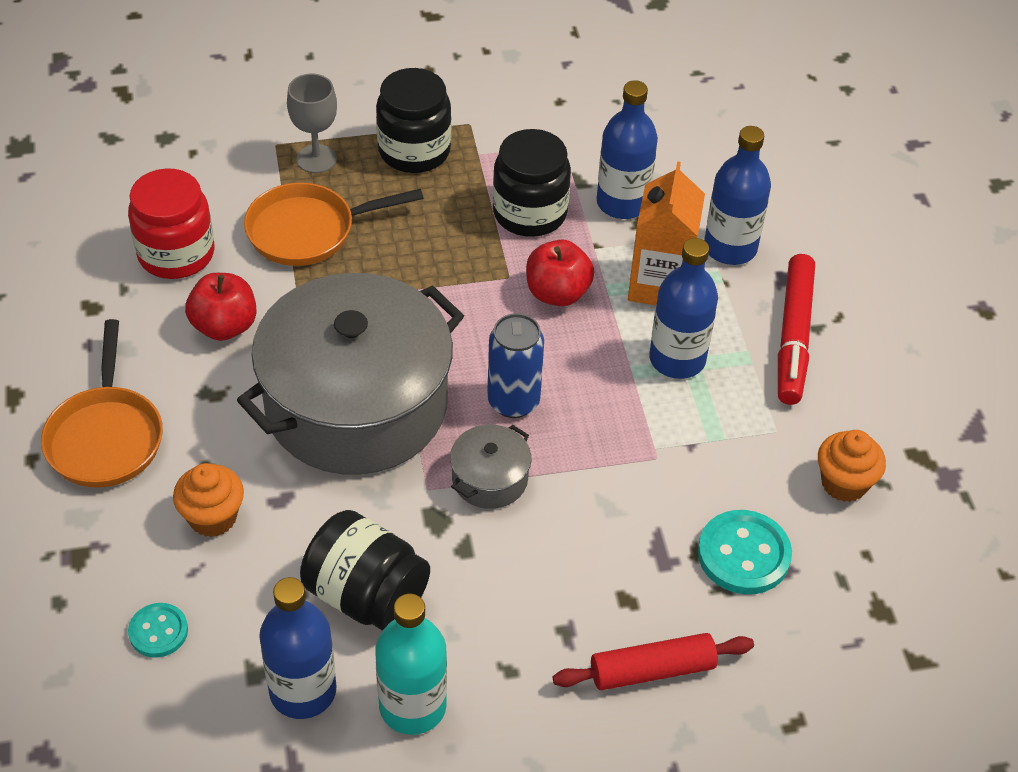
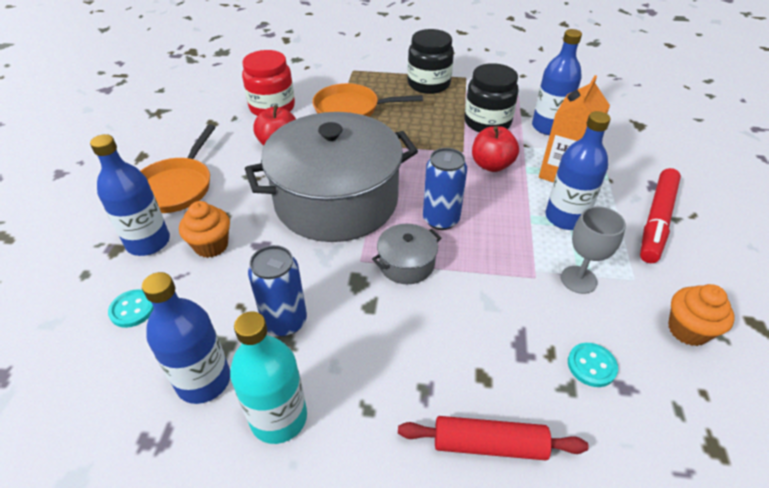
camera: 20 degrees right, 5 degrees down
grey goblet [287,74,337,173] -> grey goblet moved to [561,206,626,294]
black jar [300,510,430,631] -> blue can [248,245,307,337]
turquoise button [698,510,792,594] -> turquoise button [568,343,618,387], size x0.60
blue bottle [704,126,771,265] -> blue bottle moved to [90,134,170,256]

